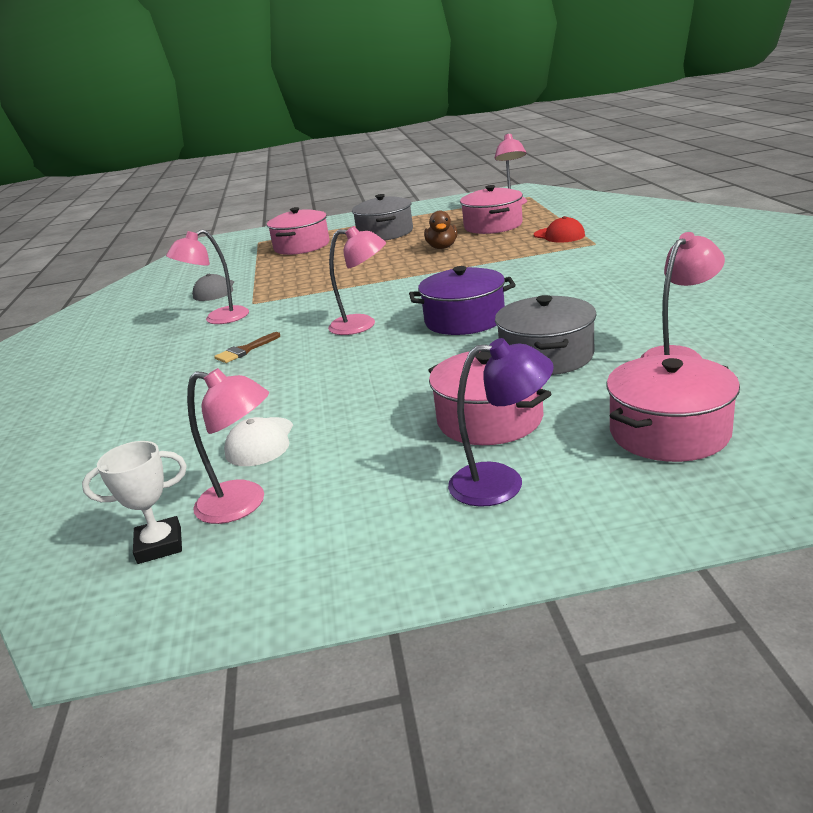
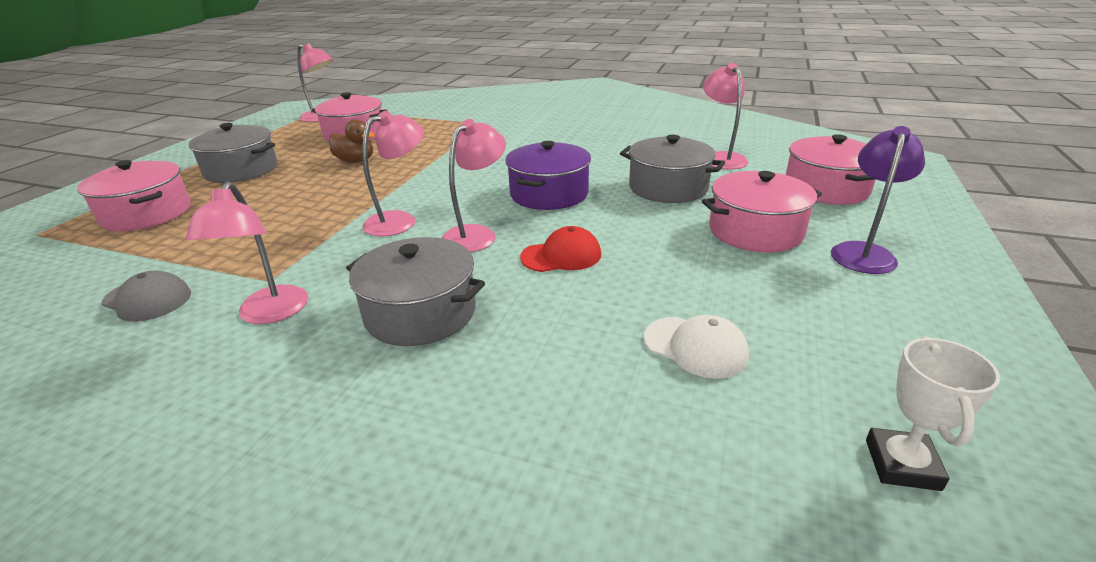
camera: 65 degrees left, 5 degrees up
pink lamp [187,368,269,524] -> pink lamp moved to [362,111,424,237]
brown brush [214,332,280,363] -> grey pot [346,237,485,346]
red cap [534,216,585,243] -> red cap moved to [520,226,601,272]

